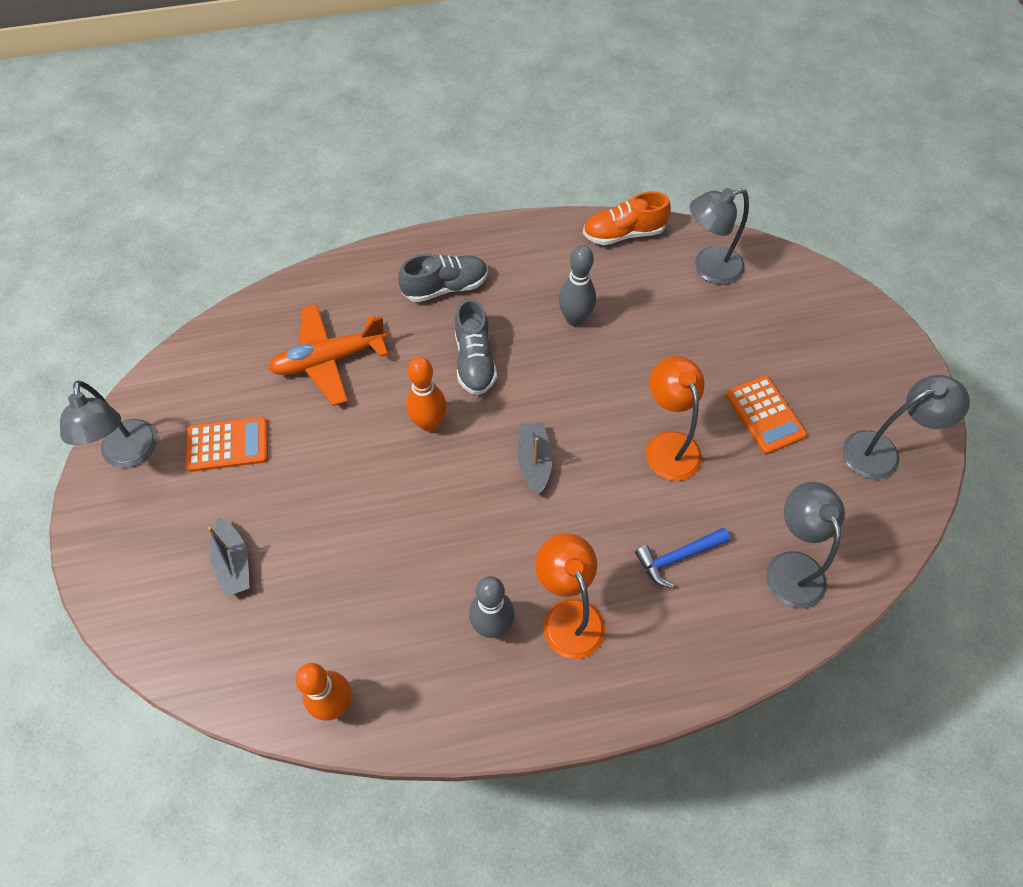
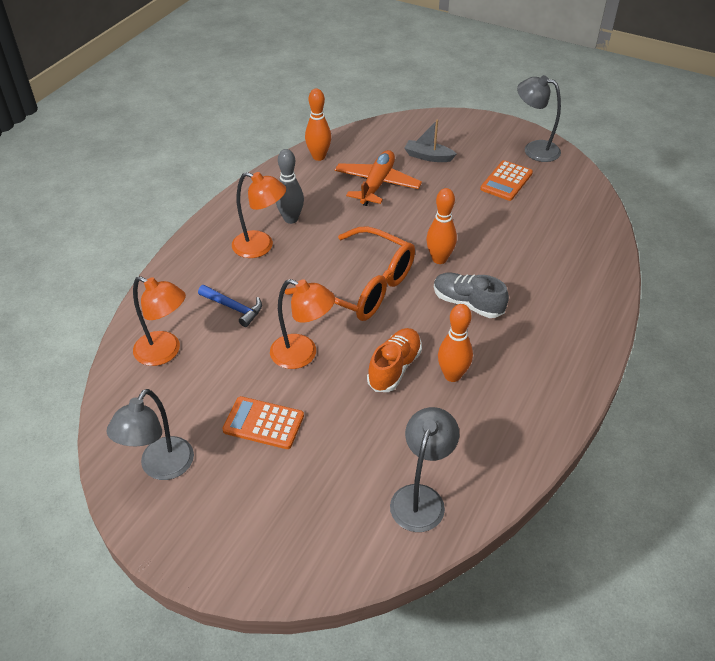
camera: 130 degrees right, 15 degrees down
orange plane [268,304,388,406] -> orange plane moved to [335,150,422,206]
grey shoe [398,254,488,302] -> none
grey boat [518,423,552,495] -> orange glasses [285,227,415,321]
grey bowling pin [559,245,596,326] -> orange bowling pin [438,304,473,382]
orange shoe [583,191,671,245] -> orange shoe moved to [367,328,422,392]
blue hammer [635,528,730,588] -> blue hammer turned 105 degrees clockwise [198,285,262,327]
grey lamp [766,482,845,609] -> orange lamp [133,276,186,366]

